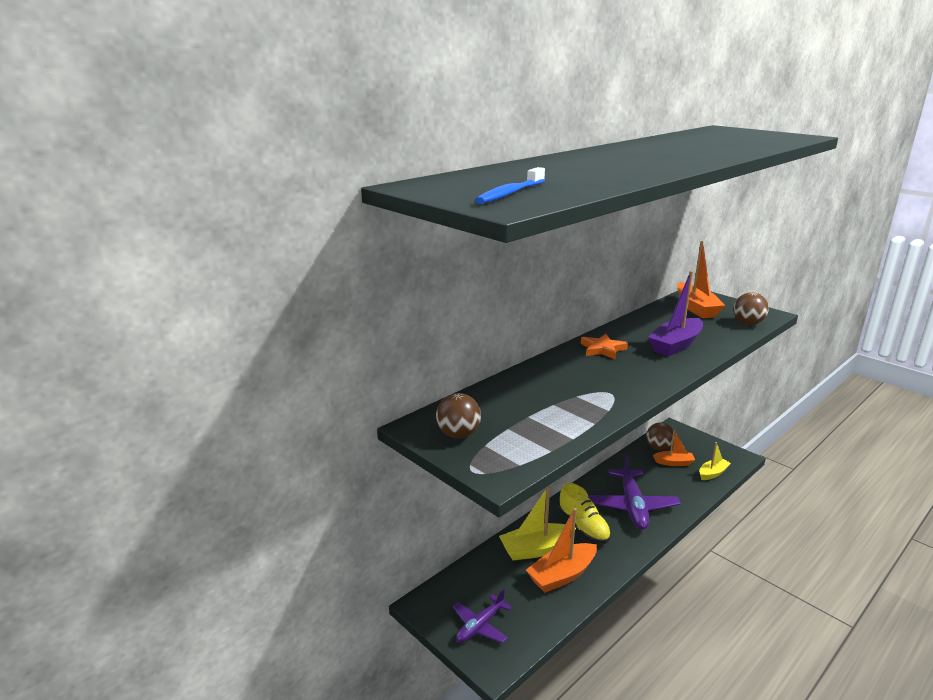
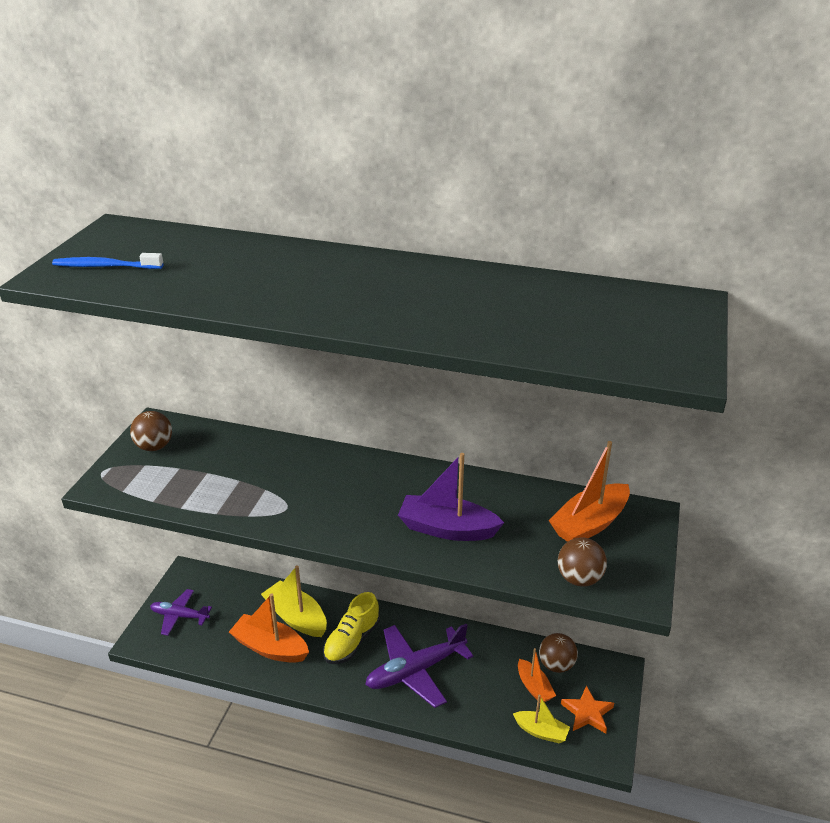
camera: 60 degrees right, 10 degrees up
orange star [581,334,628,360] -> orange star moved to [561,685,614,733]

